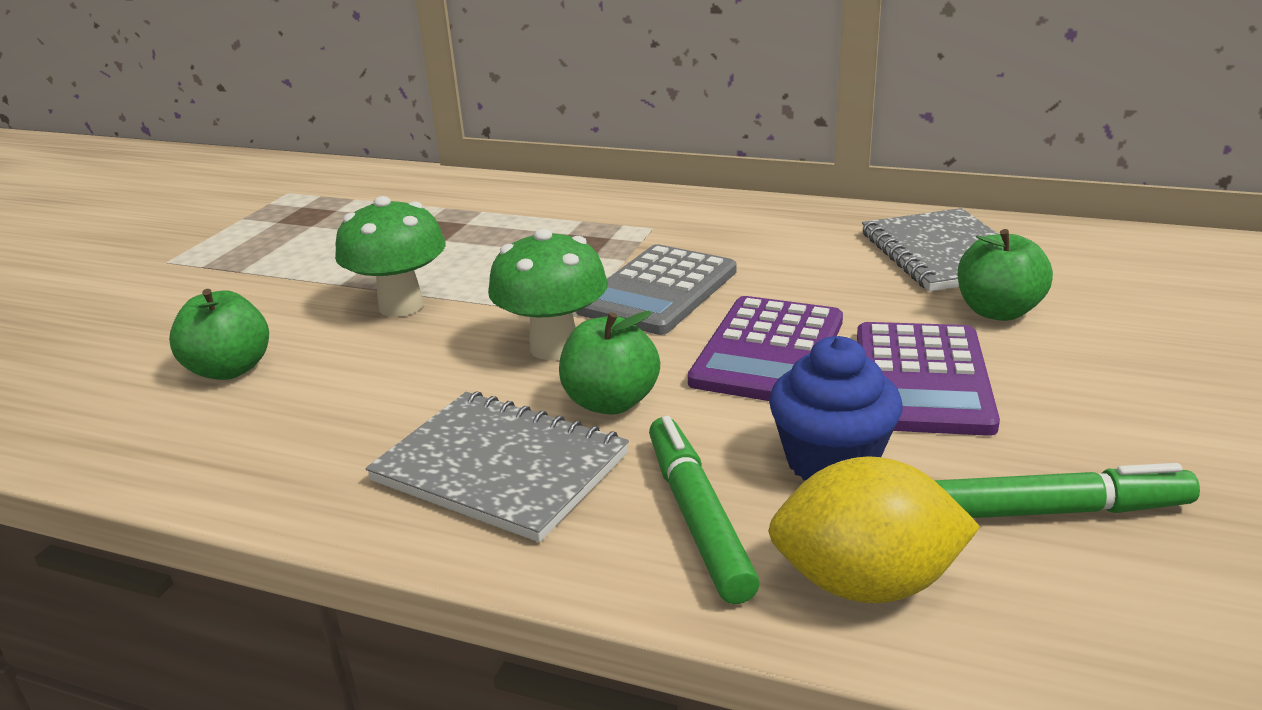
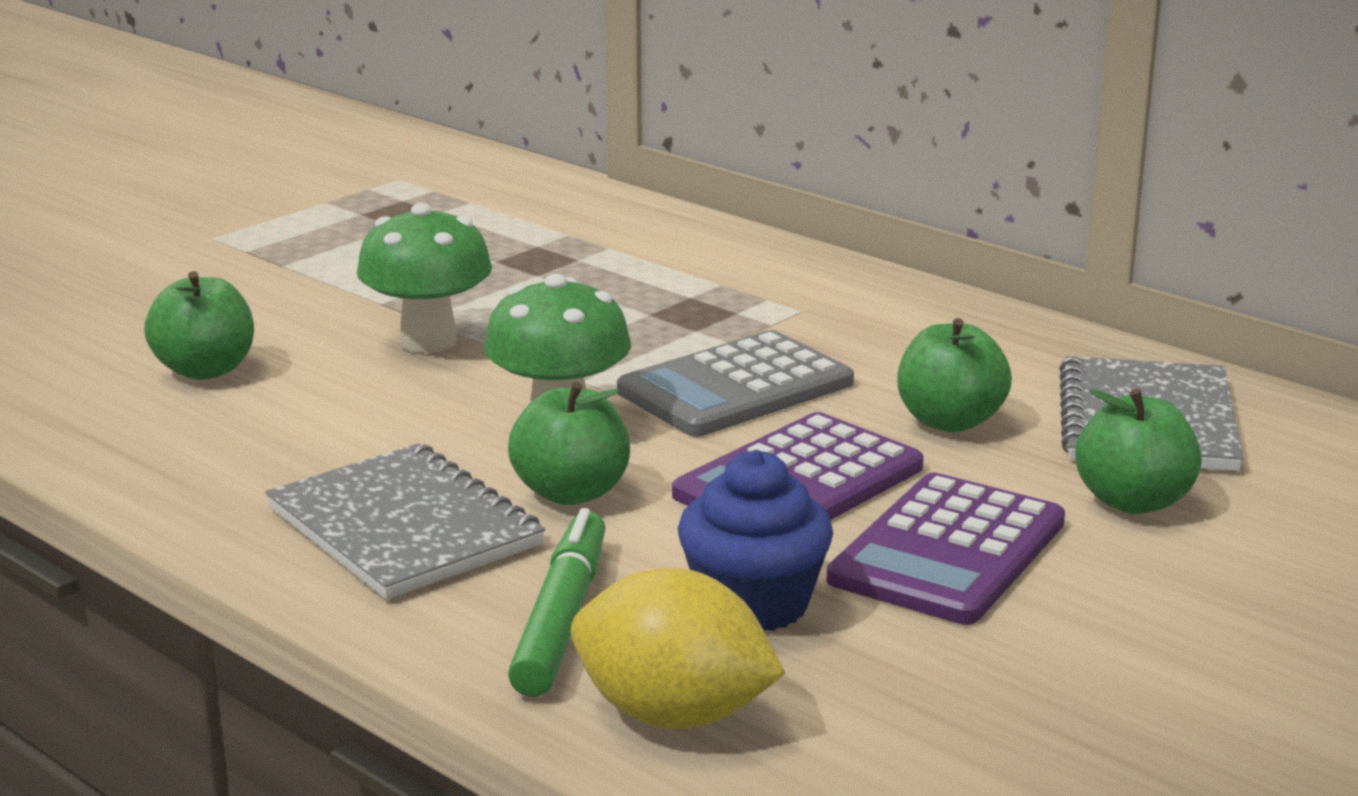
camera: 20 degrees right, 5 degrees down
green marker [934,463,1200,518] -> none
none -> green apple [898,318,1012,432]

